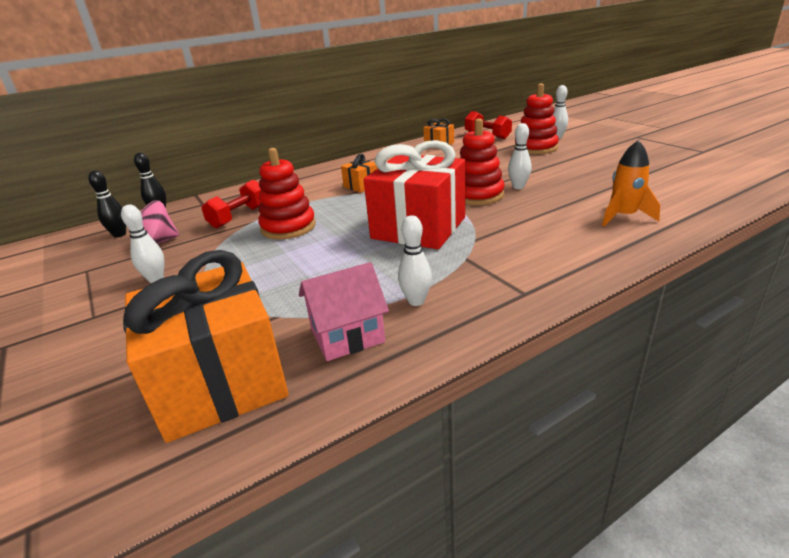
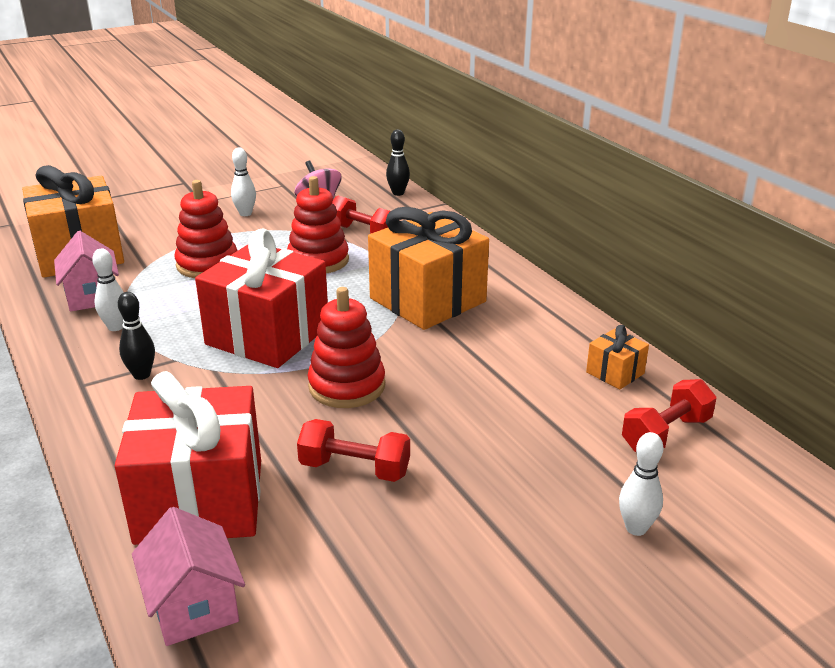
camera: 90 degrees right, 0 degrees up
black bowling pin [88,170,126,237] -> black bowling pin moved to [118,292,155,380]
orange gift [341,154,378,193] -> orange gift [368,207,489,330], size x2.29
white bowling pin [508,123,532,189] -> none
red stacking toy [515,83,559,154] -> red stacking toy moved to [174,180,238,278]
orange rocket [602,140,660,226] -> red gift [115,371,261,545]
none -> pink house [132,507,245,646]
none -> red dumbbell [297,419,410,482]

